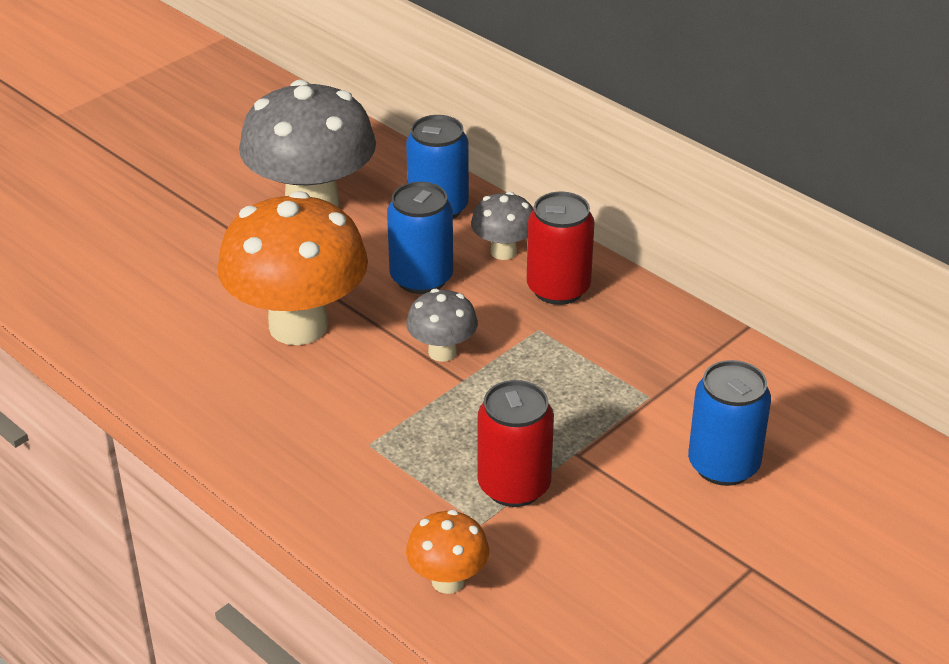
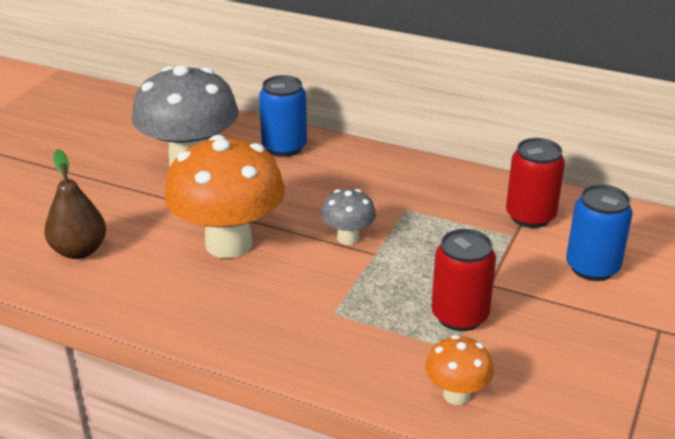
camera: 20 degrees left, 5 degrees down
blue can [387,182,453,294] -> none
grey mushroom [471,191,533,260] -> none
red can [527,191,595,305] -> red can moved to [506,138,565,228]
none -> brown pear [44,149,106,259]

